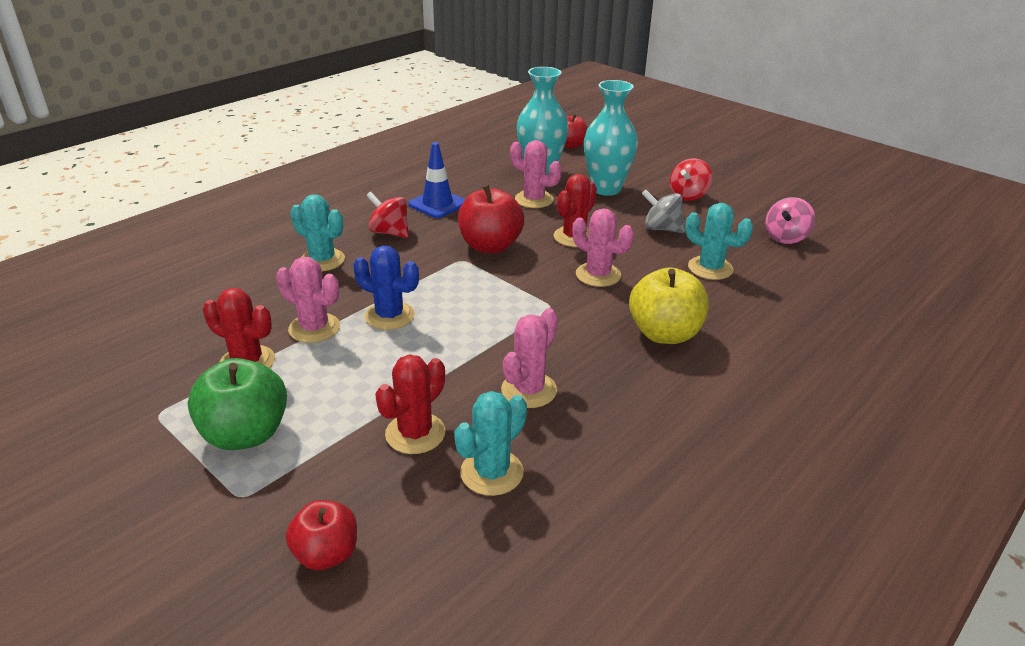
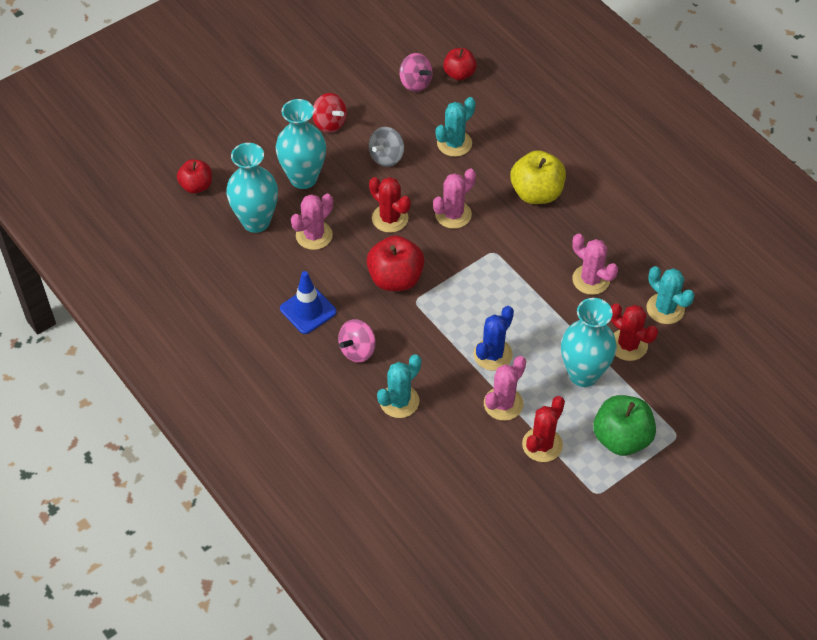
camera: 80 degrees left, 20 degrees up
red apple [286,500,357,570] -> red apple moved to [443,48,477,81]
red spinning top [366,192,409,238] -> pink spinning top [338,319,376,363]
none -> turquoise vase [561,298,617,387]

